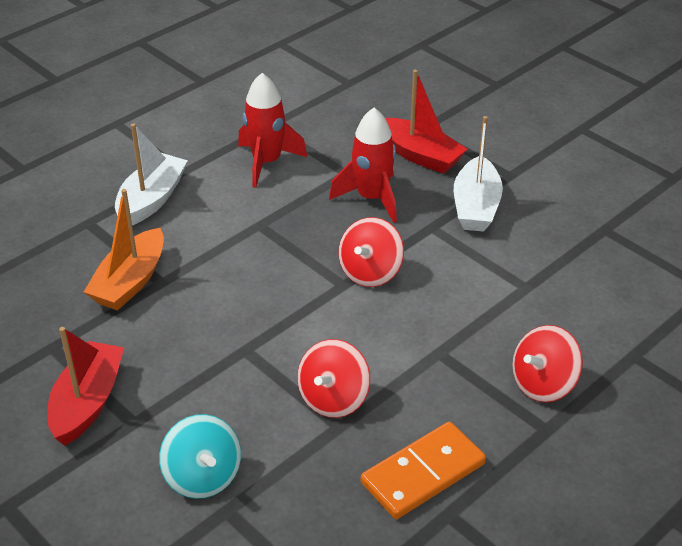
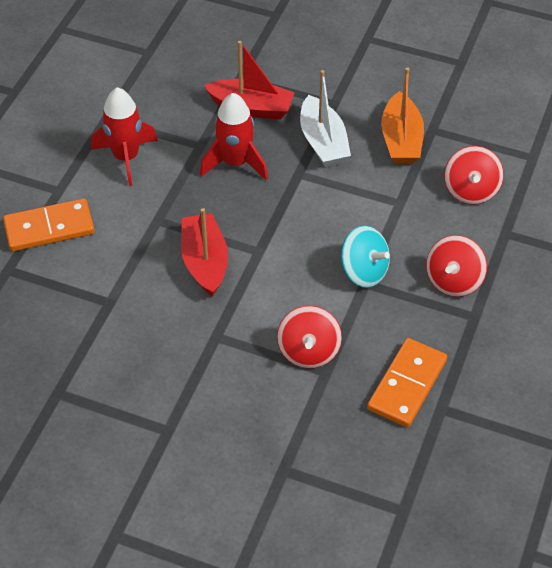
camera: 25 degrees left, 10 degrees up
red boat [47,327,124,446] -> red boat moved to [181,208,228,297]
orange boat [84,189,164,311] -> orange boat moved to [381,67,424,164]
white boat [115,124,188,225] -> orange domino [3,198,95,251]
turquoise spinning top [159,414,241,499] -> turquoise spinning top moved to [341,226,390,288]
red spinning top [339,217,404,287] -> red spinning top moved to [444,146,504,205]

